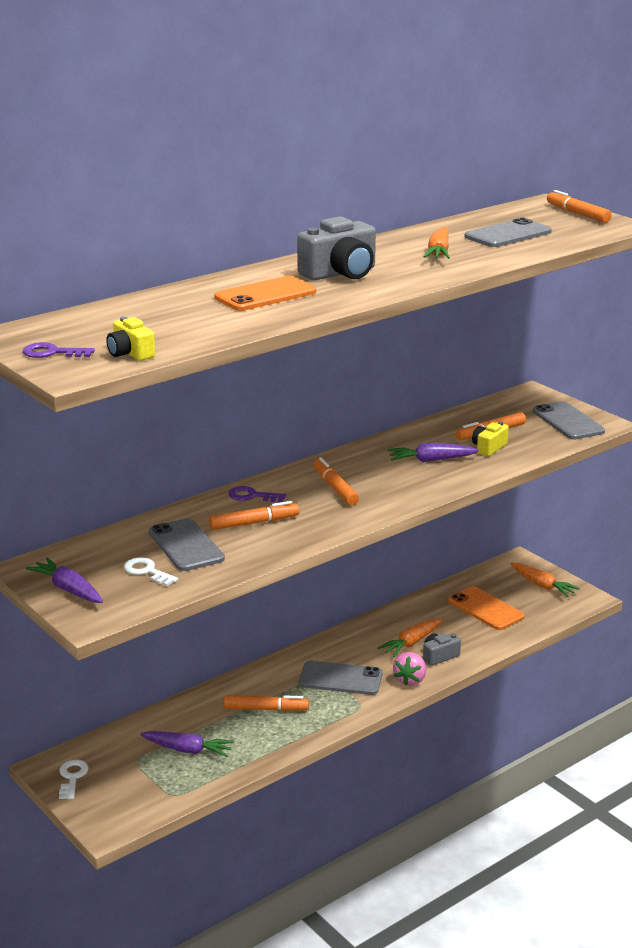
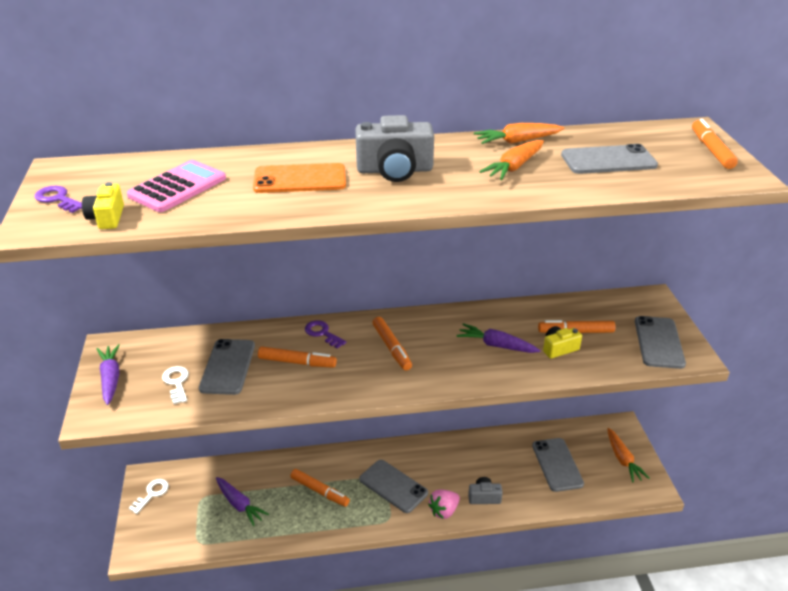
camera: 30 degrees right, 10 degrees up
orange marker [313,457,359,505] -> orange marker turned 150 degrees clockwise [372,317,412,370]
orange carrot [378,618,443,657] -> orange carrot moved to [474,123,565,144]
orange phone [448,586,524,630] -> grey phone [532,438,584,492]
none -> pink calculator [127,160,226,212]

